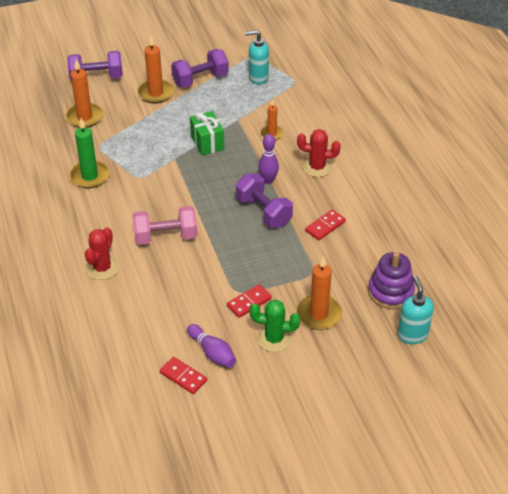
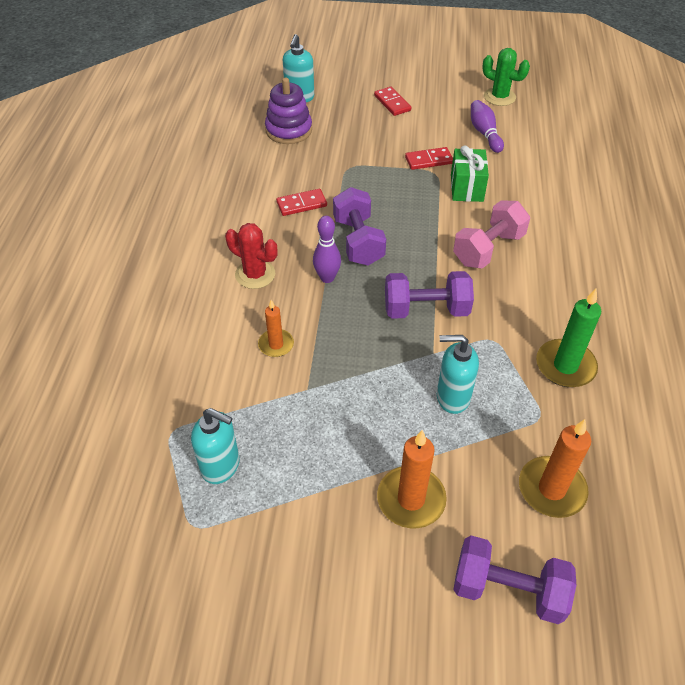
camera: 155 degrees left, 5 degrees up
red cactus [85,227,119,280] -> none
pink dumbbell [132,206,197,245] -> pink dumbbell turned 60 degrees counterclockwise [453,200,530,269]
red domino [160,357,207,394] -> red domino moved to [374,87,411,116]
purple dumbbell [171,49,229,88] -> purple dumbbell moved to [385,271,474,319]
green gift [190,111,224,156] -> green gift moved to [451,146,489,202]
green cactus [249,299,300,352] -> green cactus moved to [482,48,530,106]
orange candle [297,256,342,330] -> none
none -> turquoise soap dispenser [437,335,479,414]

